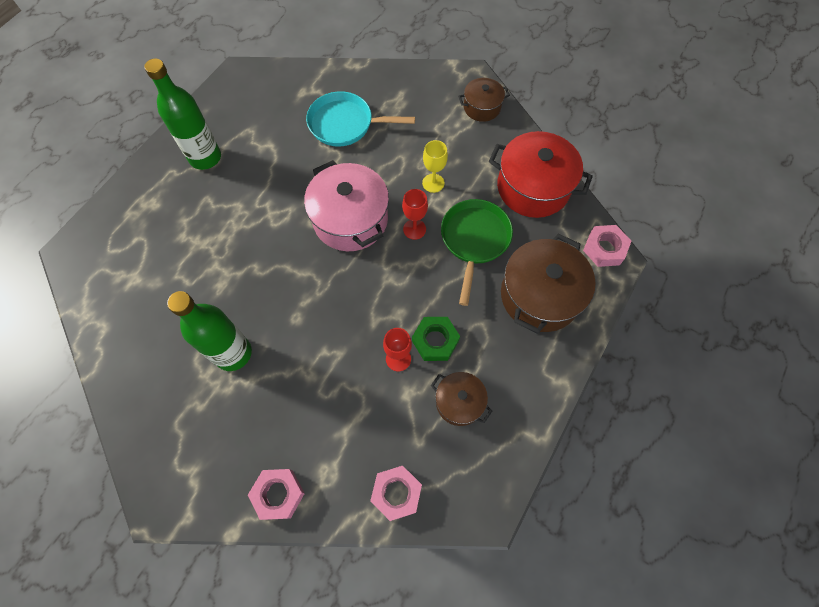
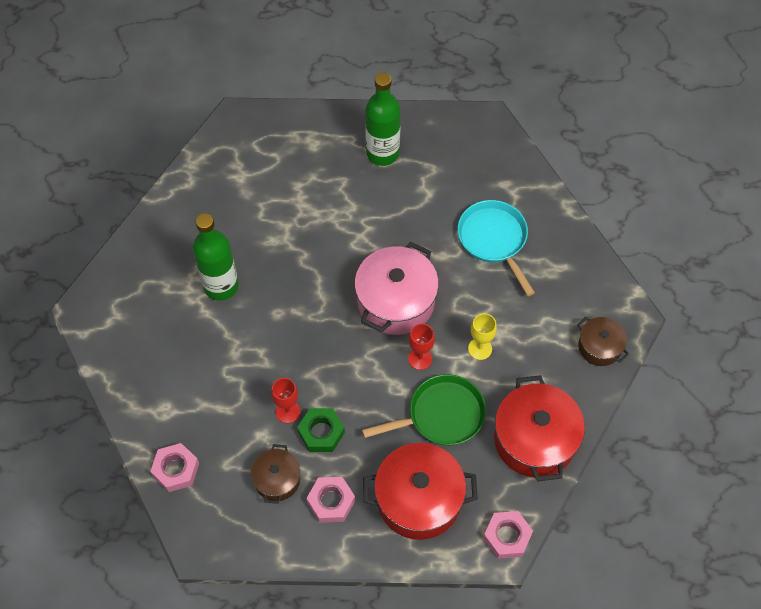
camera: 60 degrees right, 5 degrees down
pink nut [248,469,305,520] -> pink nut moved to [307,477,355,523]
brown pot [501,234,596,334] -> red pot [363,443,478,540]

